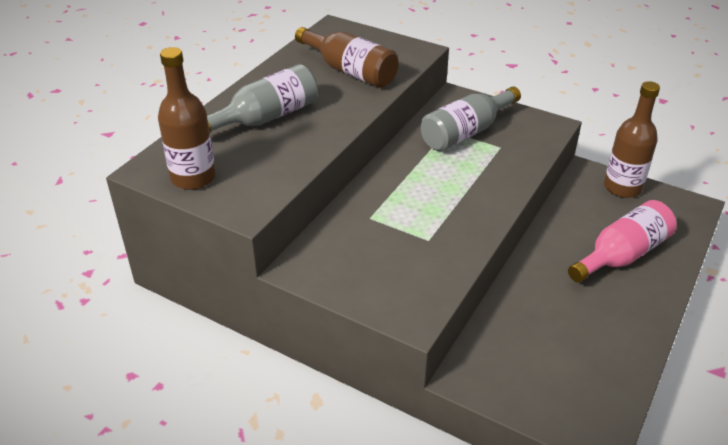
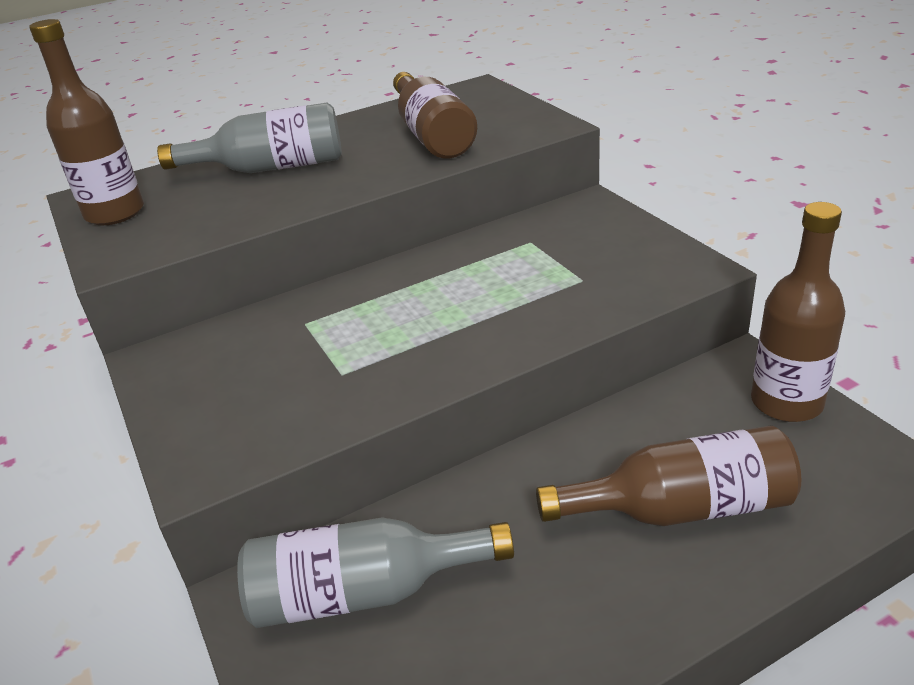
camera: 35 degrees right, 5 degrees down
grey bottle [421,87,521,151] -> grey bottle moved to [237,518,514,628]
pink bottle [568,200,677,283] -> brown bottle [536,426,801,526]

